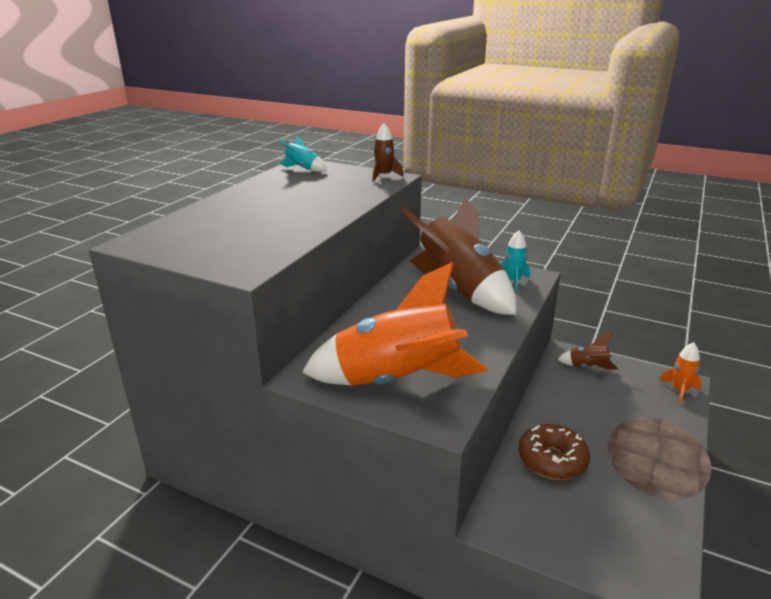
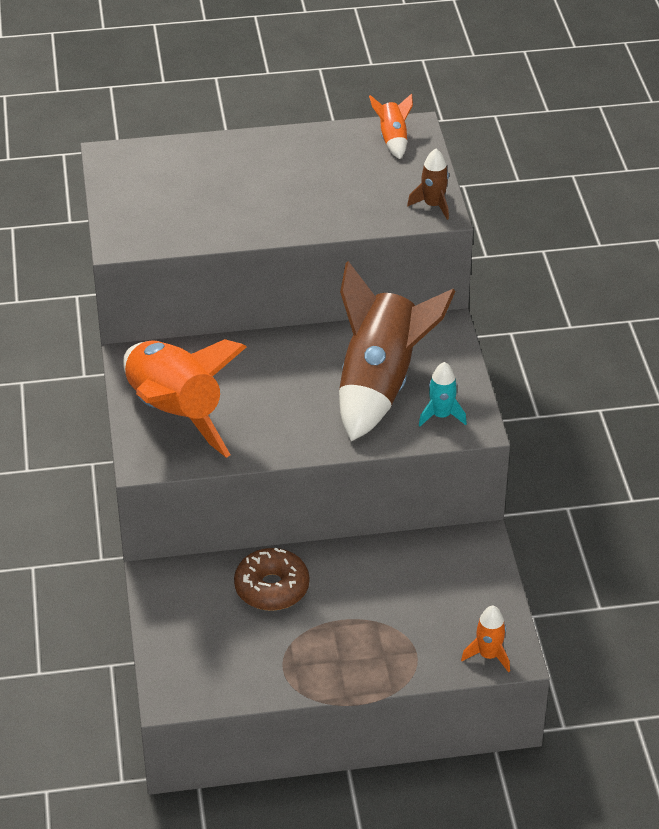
camera: 55 degrees right, 15 degrees up
turquoise rocket [279,136,327,172] -> orange rocket [369,94,413,159]
brown rocket [557,333,618,369] -> none

